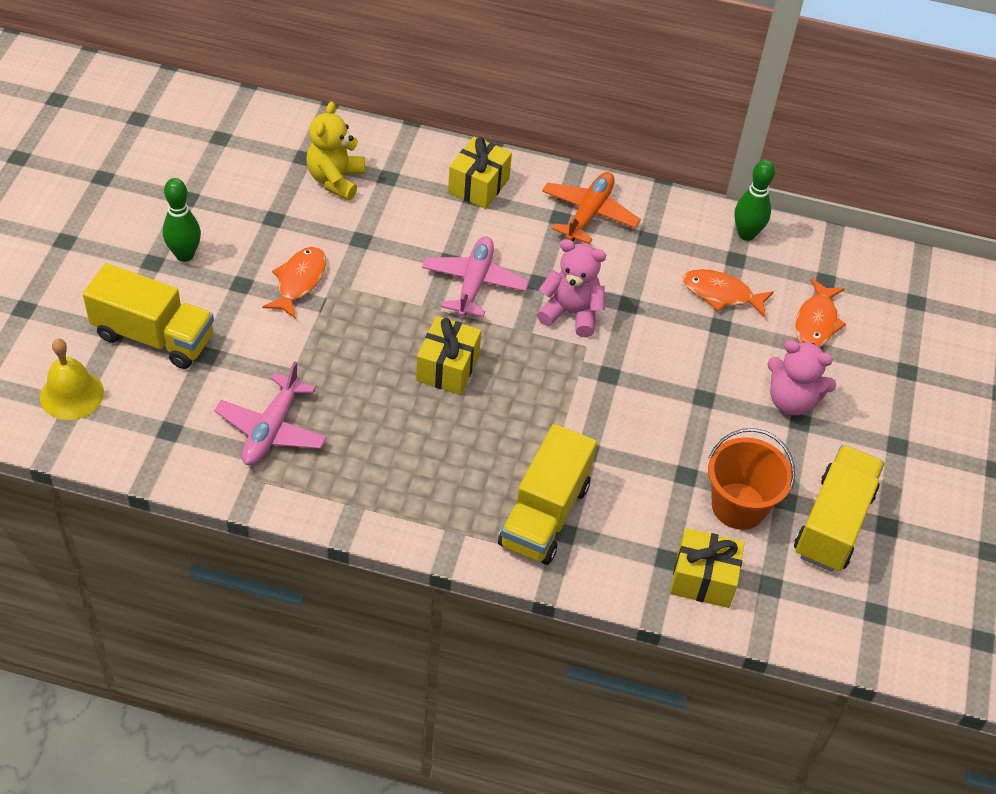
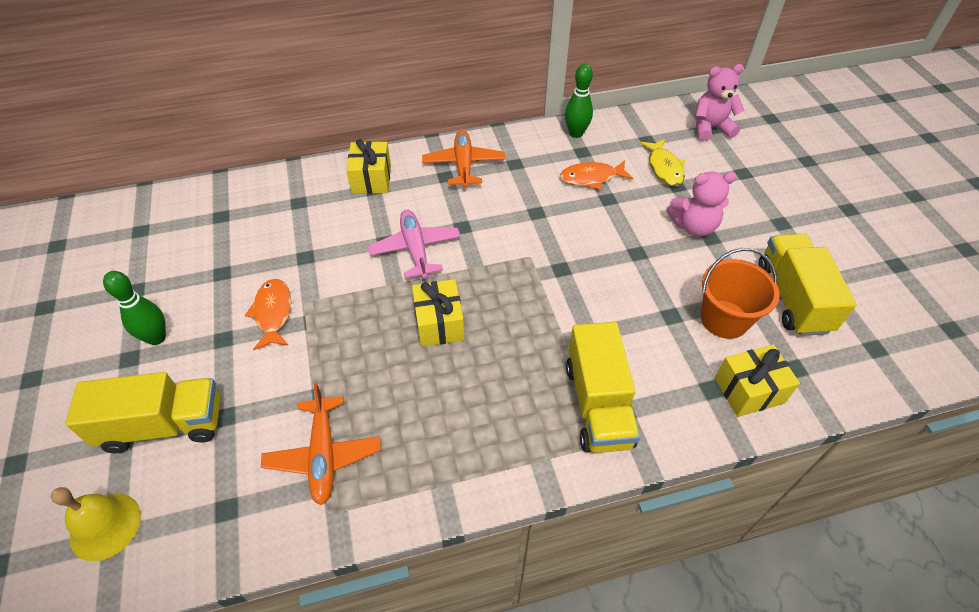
camera: 25 degrees left, 0 degrees up
pink plane [214,361,327,465] -> orange plane [261,383,381,505]
yellow teddy bear [306,101,365,200] -> none
pink teddy bear [537,239,606,337] -> pink teddy bear moved to [695,64,745,141]
orange fish [795,278,846,347] -> yellow fish [640,139,686,187]

